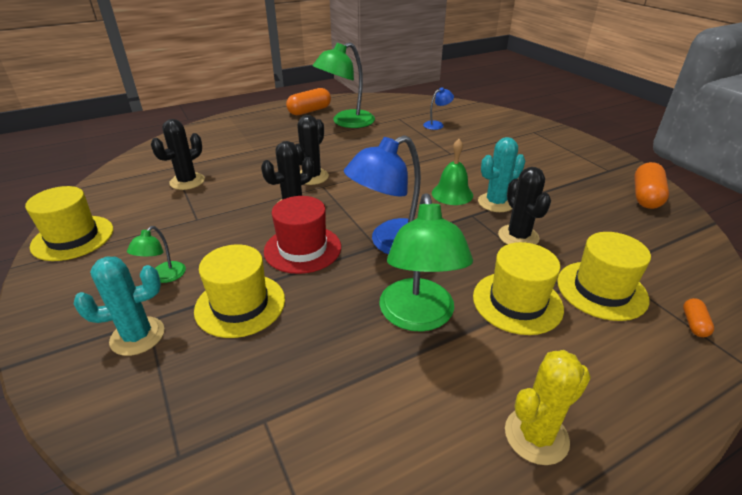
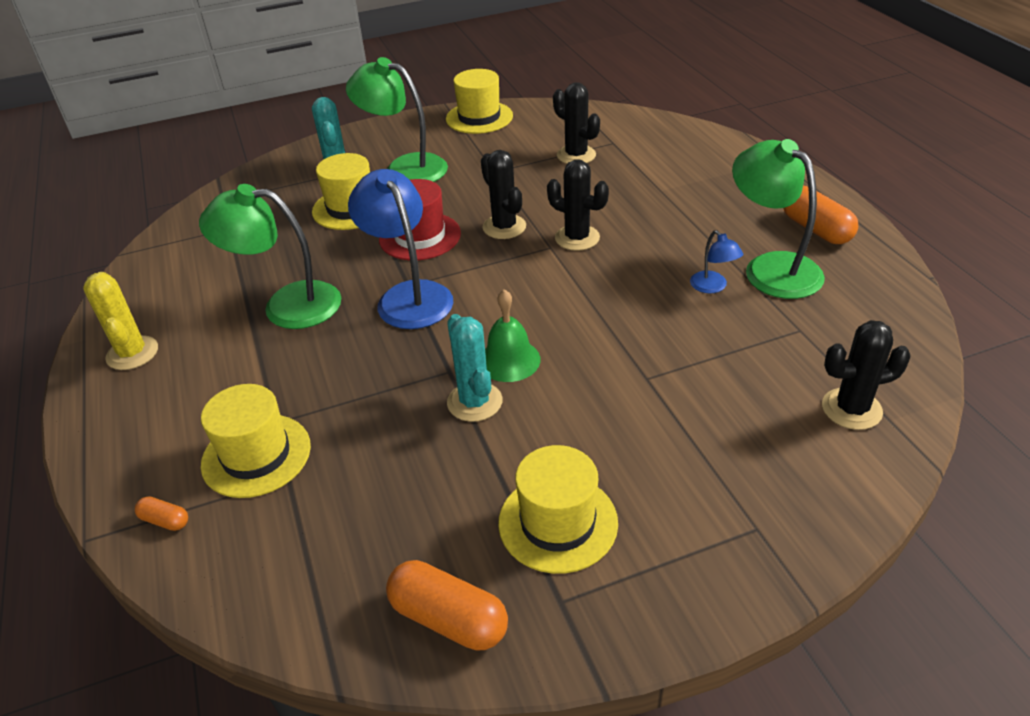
camera: 100 degrees right, 5 degrees up
green lamp [127,226,186,283] -> green lamp [346,57,448,182], size x2.11
blue lamp [423,87,454,130] -> blue lamp moved to [690,230,743,293]
yellow hat [473,242,564,335] -> yellow hat moved to [498,445,618,574]
black cactus [498,167,551,245] -> black cactus moved to [822,320,911,430]

